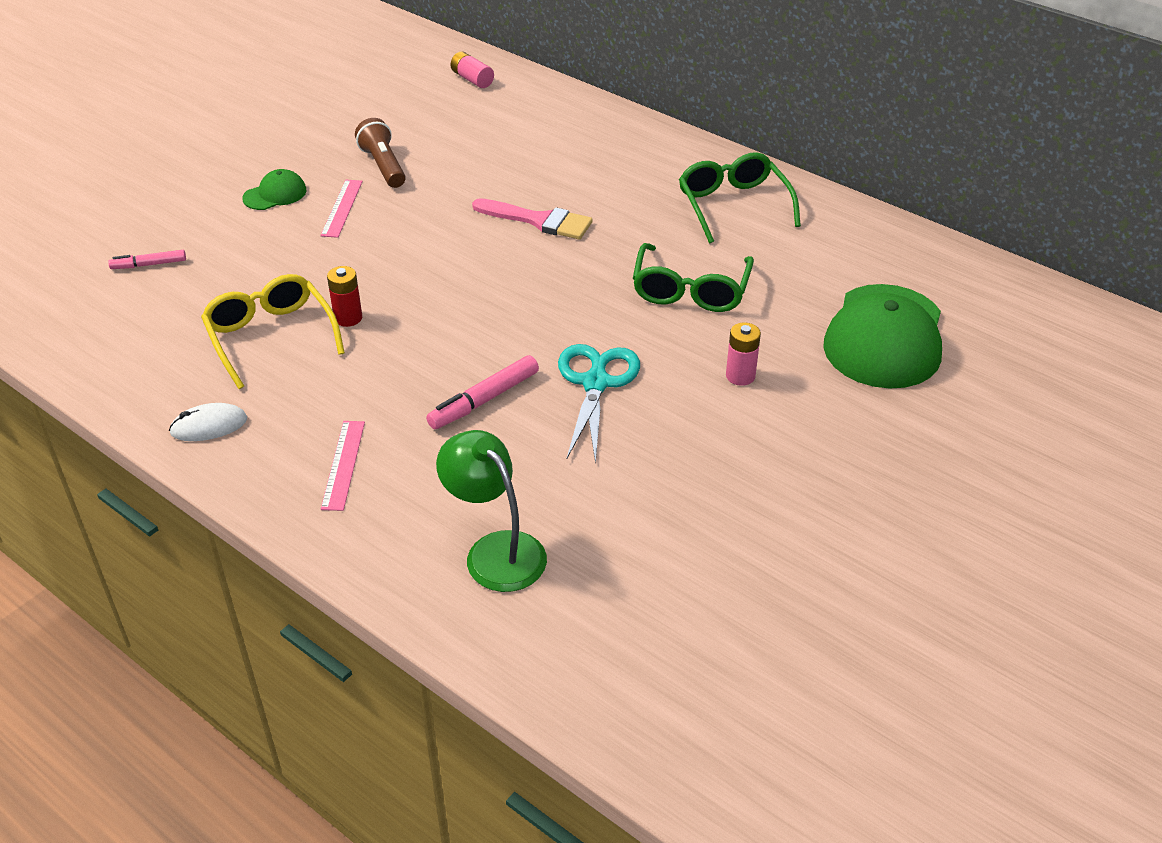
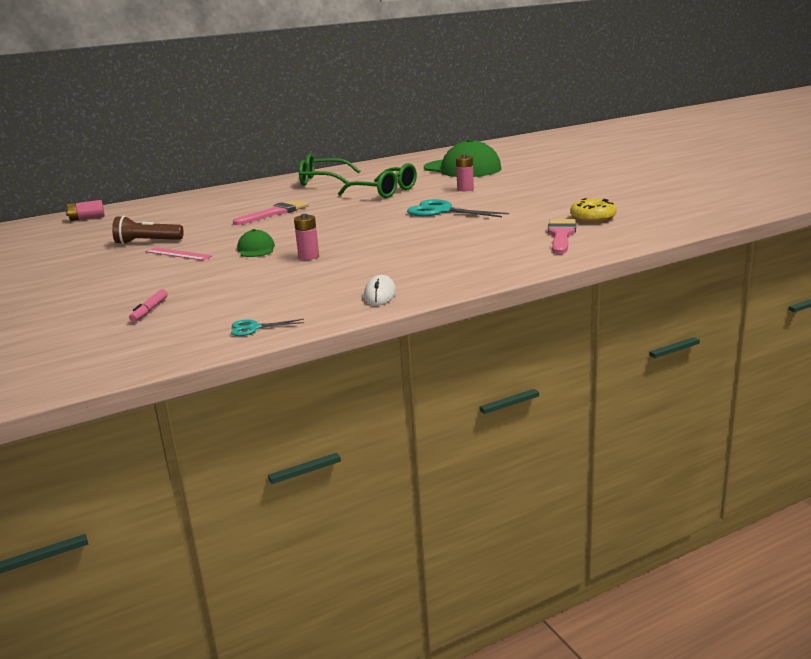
camera: 65 degrees left, 20 degrees down
yellow glasses [201,274,345,389] -> none
green cap [242,169,307,210] -> green cap moved to [237,229,275,257]
pink ruler [321,421,365,511] -> none
red battery [327,266,362,327] -> pink battery [294,214,319,260]
pink marker [426,355,539,429] -> none
green lamp [436,430,547,592] -> pink brush [548,219,576,254]
none -> turquoise scissors [231,319,304,336]
none -> yellow donut [570,198,617,223]

